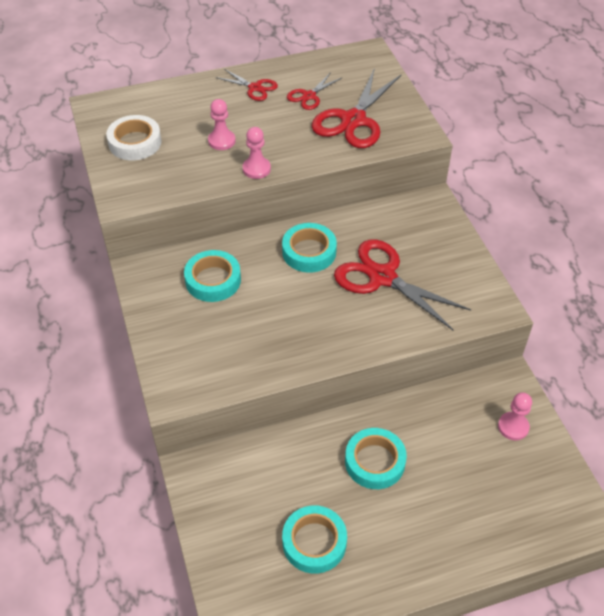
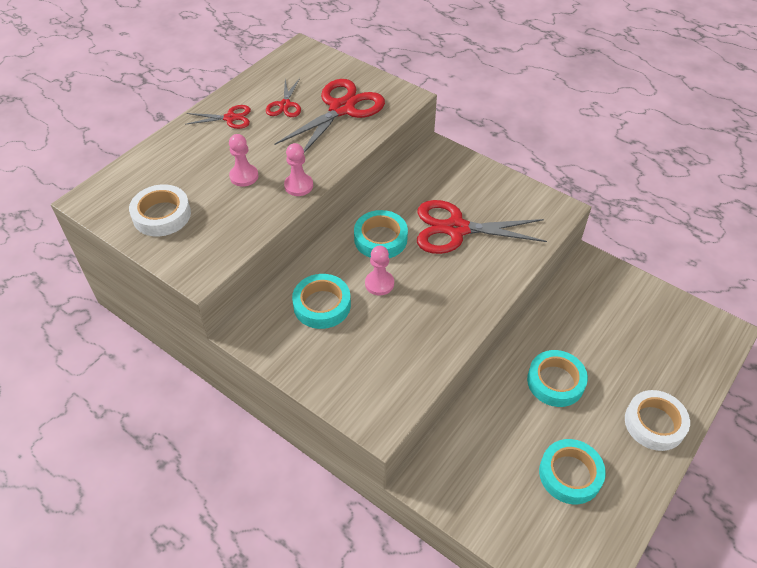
camera: 35 degrees left, 0 degrees up
red scissors [311,70,401,148] -> red scissors turned 135 degrees counterclockwise [275,79,385,153]
pink pawn [498,392,532,440] -> pink pawn moved to [365,246,394,295]
none -> white tape [625,390,690,451]

